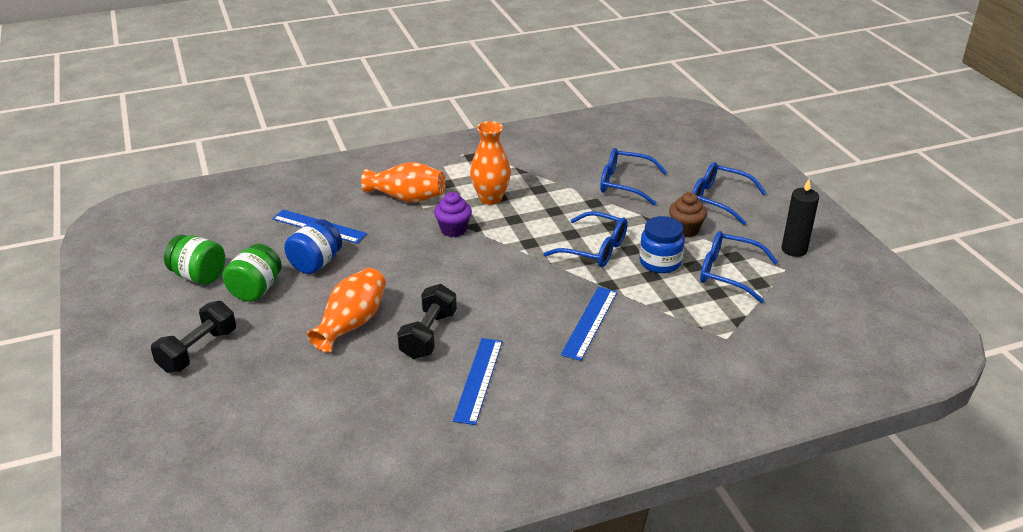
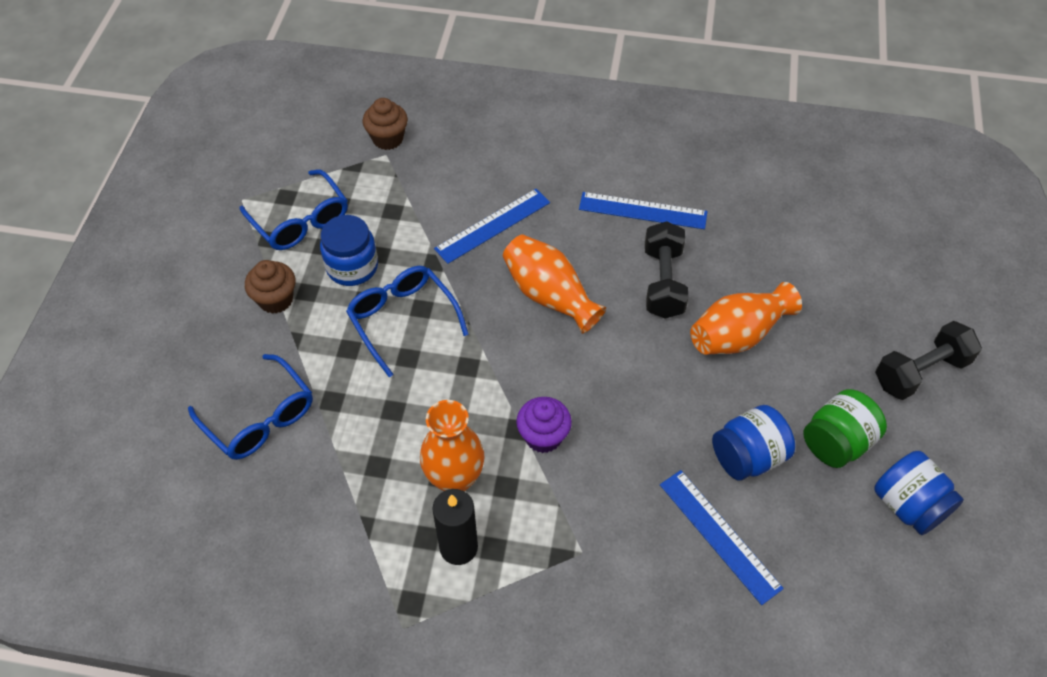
camera: 150 degrees left, 20 degrees up
green jar [164,235,225,285] -> blue jar [874,451,964,535]
orange vase [361,162,446,203] -> orange vase moved to [503,234,606,334]
black dumbbell [397,284,457,359] -> black dumbbell turned 45 degrees counterclockwise [645,221,688,319]
blue ruler [453,338,503,425] -> blue ruler turned 60 degrees clockwise [579,192,707,229]
blue glasses [692,162,766,225] -> none
black candle [782,179,819,257] -> black candle moved to [432,489,478,565]
none -> brown cupcake [363,98,408,150]

